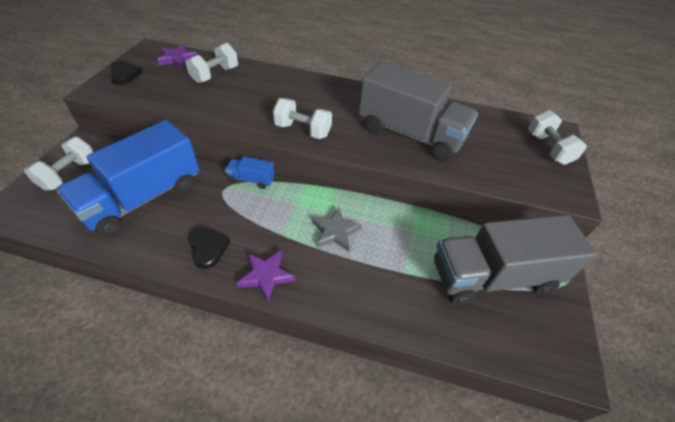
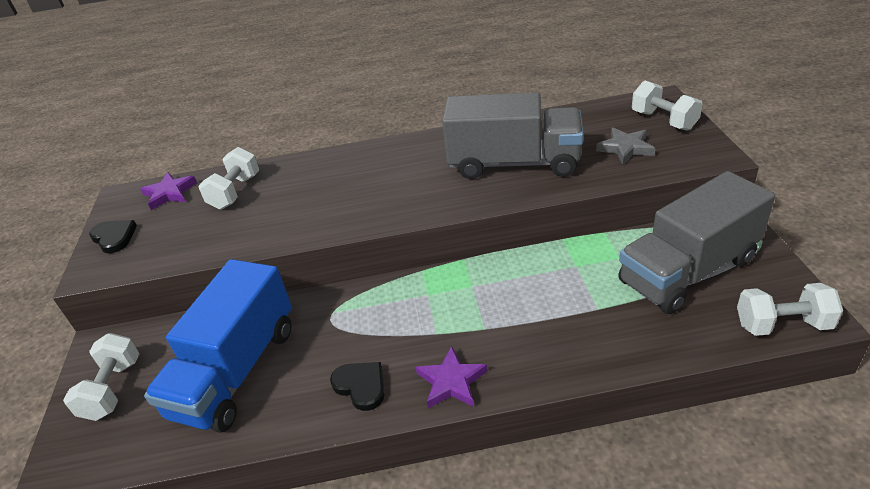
camera: 15 degrees left, 10 degrees down
blue truck [225,156,275,189] -> none
white dumbbell [273,98,332,139] -> white dumbbell moved to [737,283,843,336]
grey star [312,208,362,252] -> grey star moved to [596,128,656,164]

